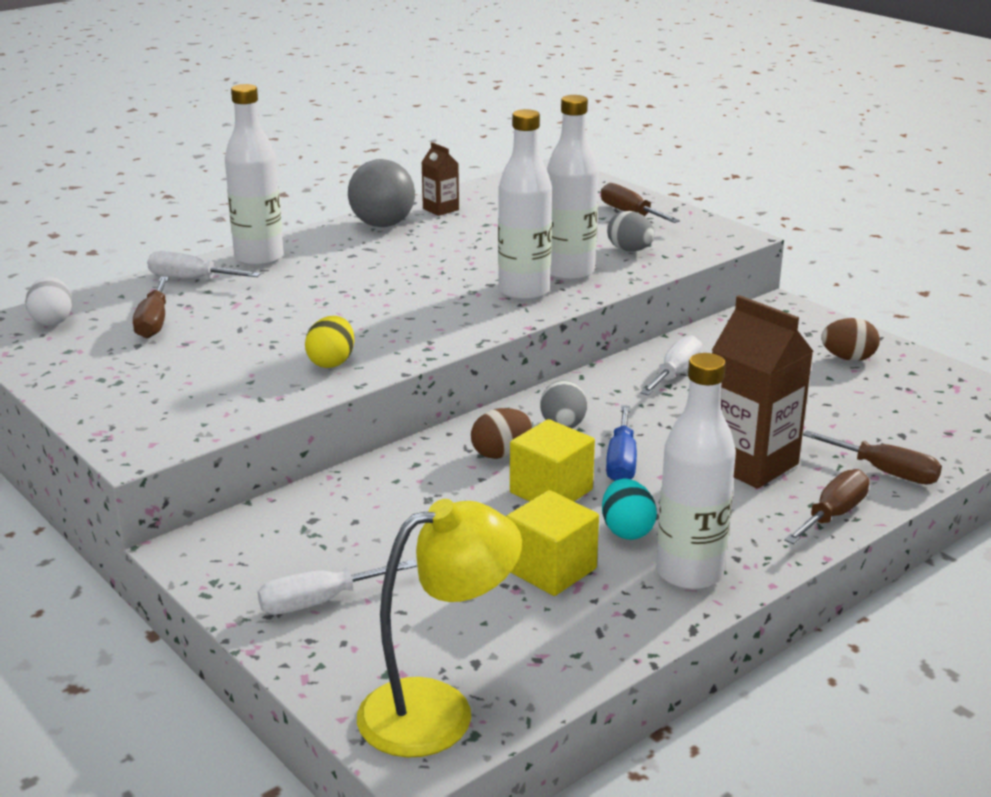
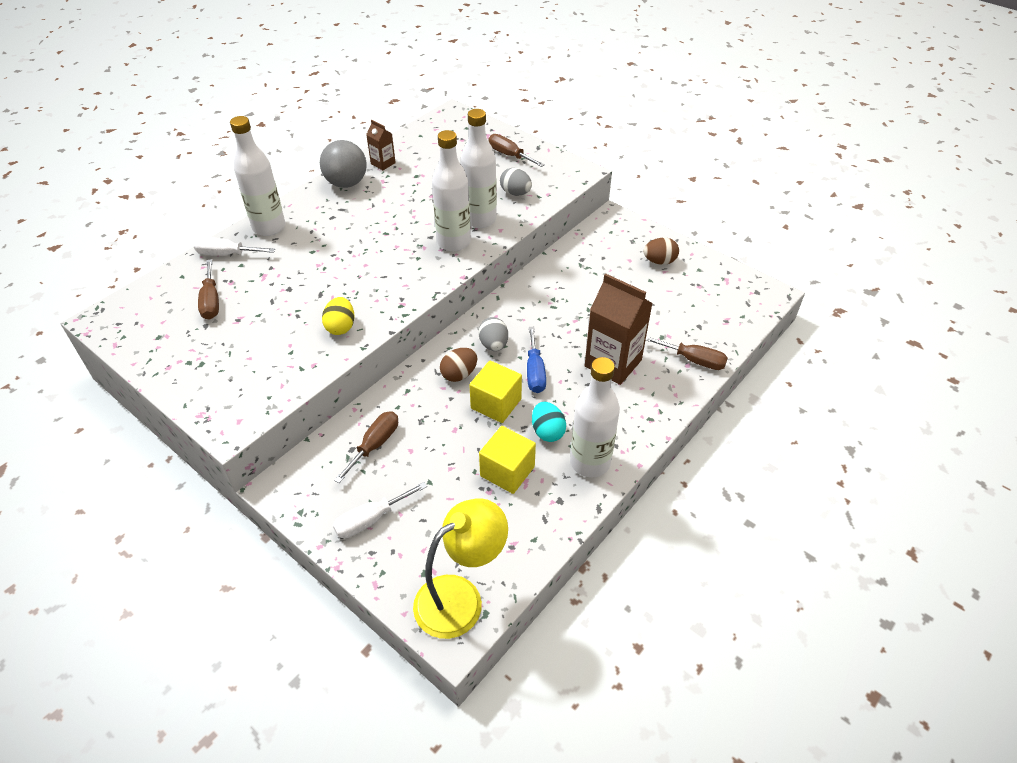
camera: 10 degrees left, 20 degrees up
white egg [25,277,73,325] -> none
white screwdriver [640,335,702,395] -> none
brown screwdriver [784,469,870,544] -> brown screwdriver moved to [334,412,398,483]

